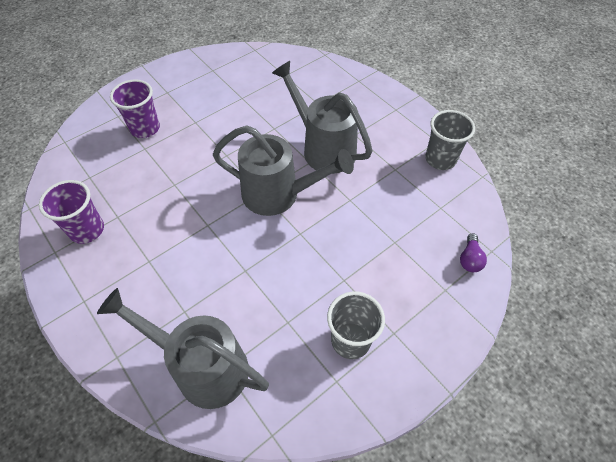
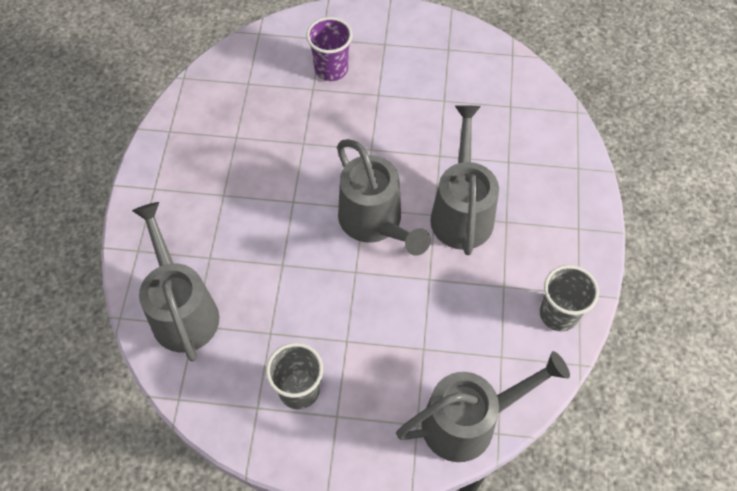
camera: 45 degrees right, 5 degrees up
purple cup [39,180,104,244] -> none
purple light bulb [460,233,487,272] -> grey watering can [396,351,570,462]

